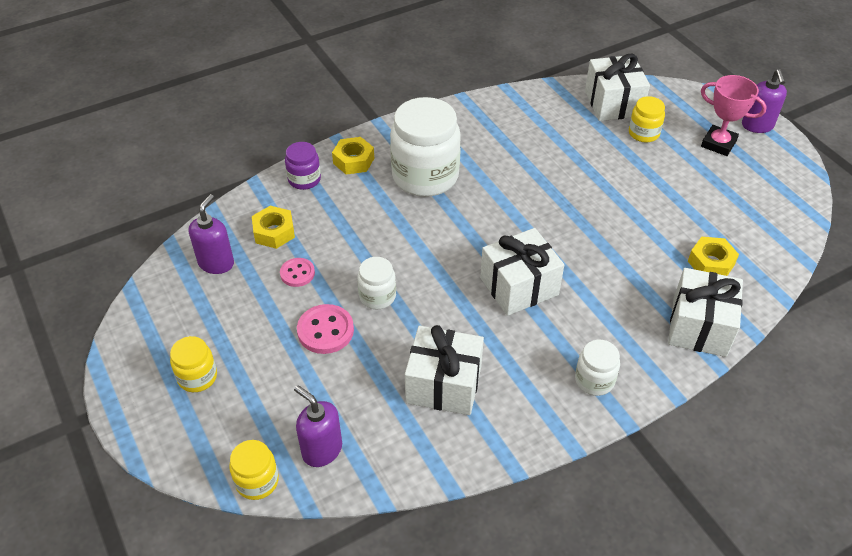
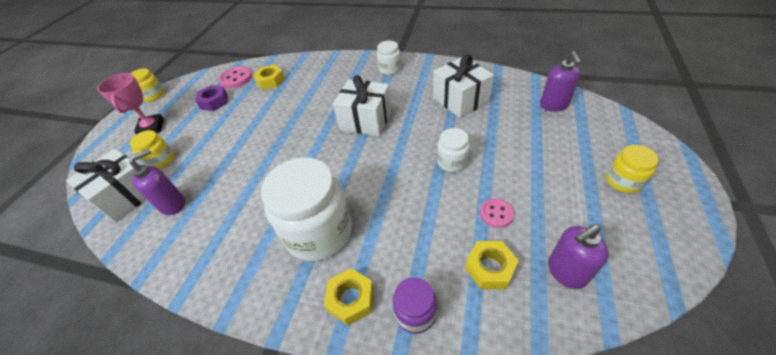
camera: 130 degrees left, 0 degrees up
yellow jar [229,440,279,500] -> yellow jar moved to [130,68,164,102]
pink button [297,304,354,354] -> pink button moved to [219,66,252,89]
white gift [668,268,743,357] -> none
purple soap dispenser [742,69,787,133] -> purple soap dispenser moved to [129,149,185,215]
none -> purple nut [195,85,228,111]

